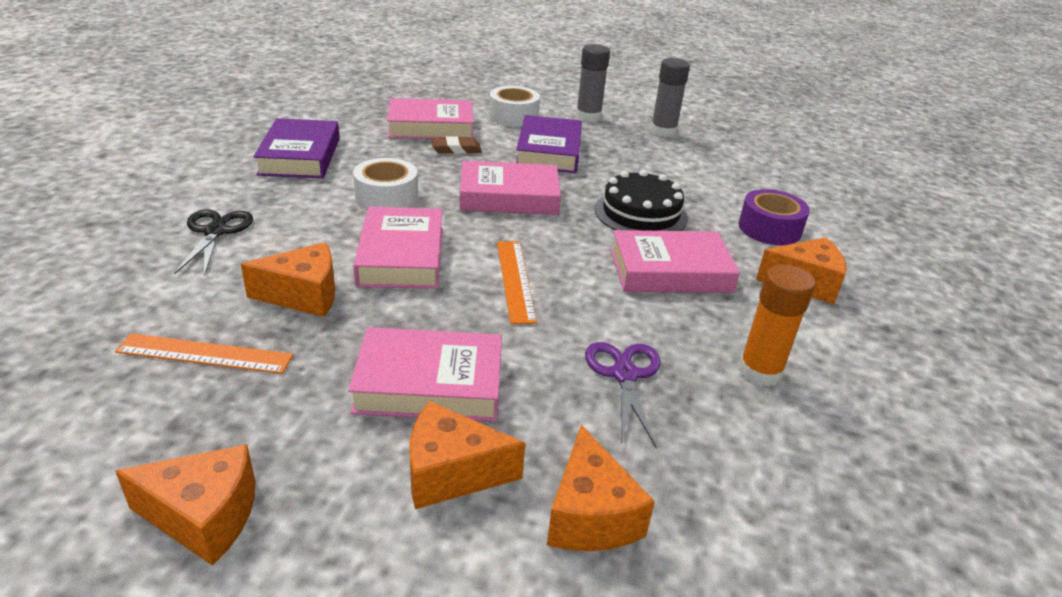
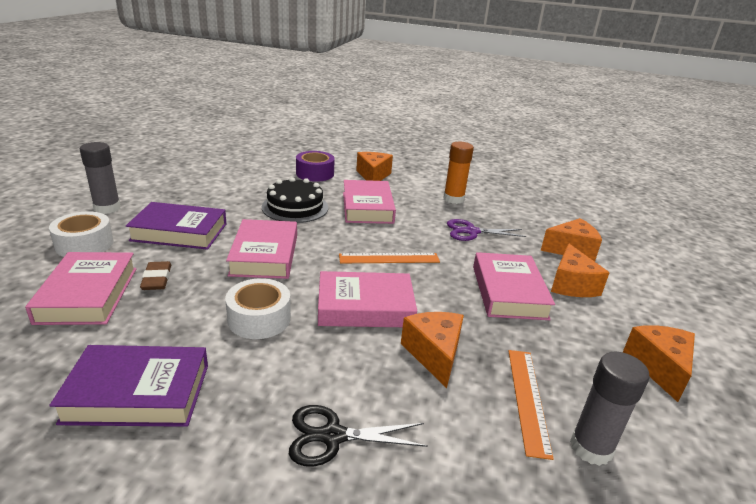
camera: 90 degrees left, 5 degrees down
grey glue stick [651,58,690,137] -> grey glue stick moved to [570,352,650,466]

